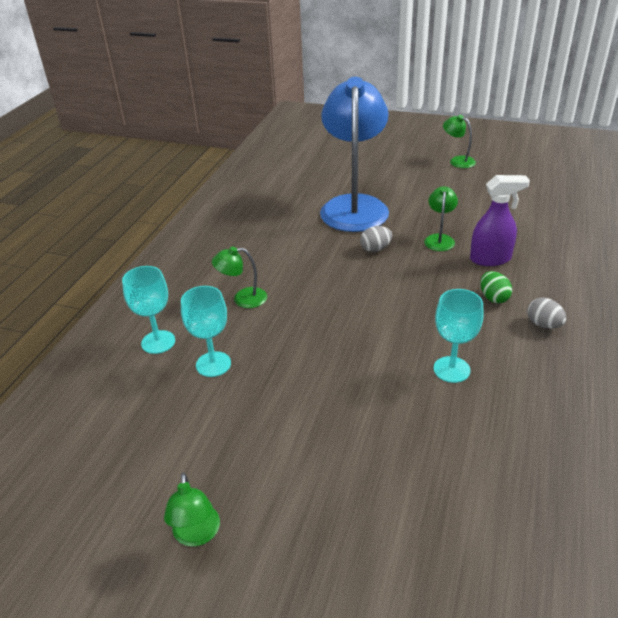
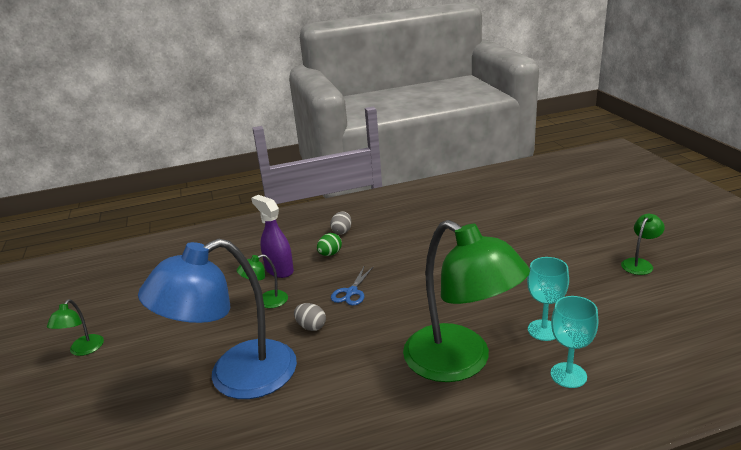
camera: 125 degrees left, 10 degrees down
green lamp [212,247,267,308] -> green lamp [403,220,530,382], size x2.43
turquoise goblet [434,289,484,383] -> none
none -> blue scissors [331,266,374,306]

